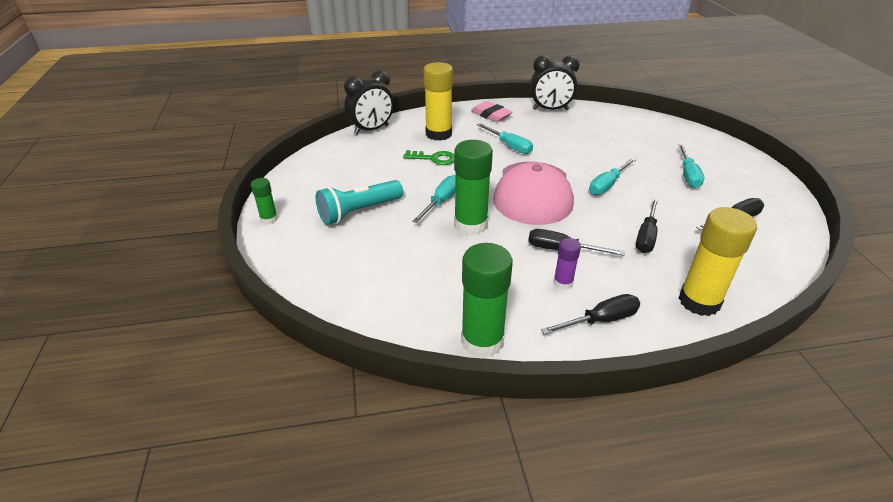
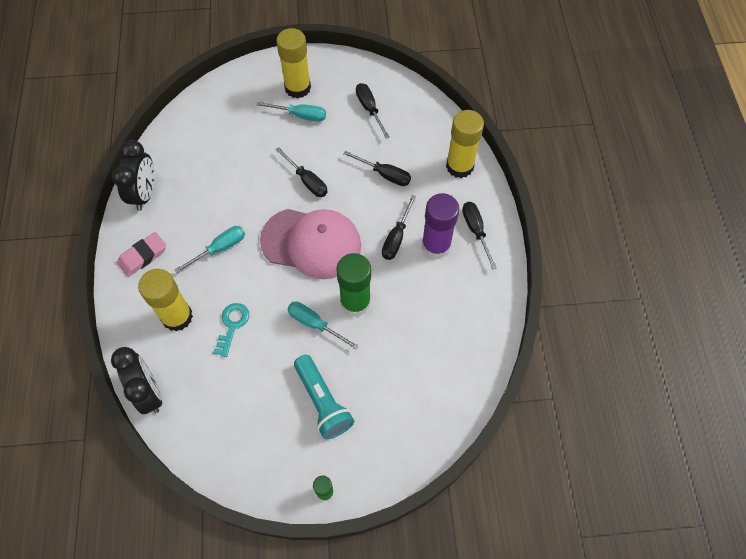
camera: 85 degrees left, 25 degrees up
green key [403,150,454,165] -> turquoise key [213,303,249,357]
green glue stick [461,243,513,358] -> none
purple glue stick [553,238,581,290] -> purple glue stick [422,193,459,259], size x1.96
turquoise screwdriver [589,158,636,195] -> black screwdriver [275,147,328,197]
none -> yellow glue stick [276,28,311,98]

